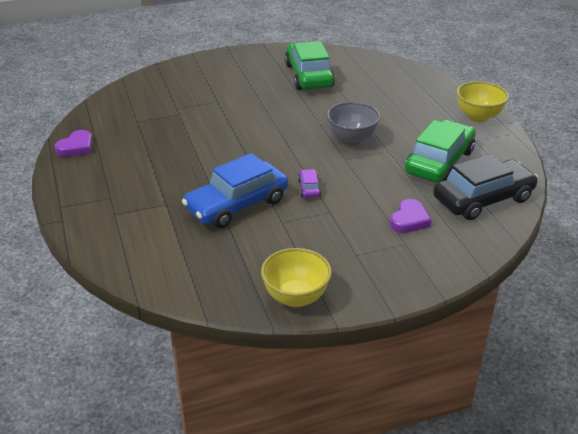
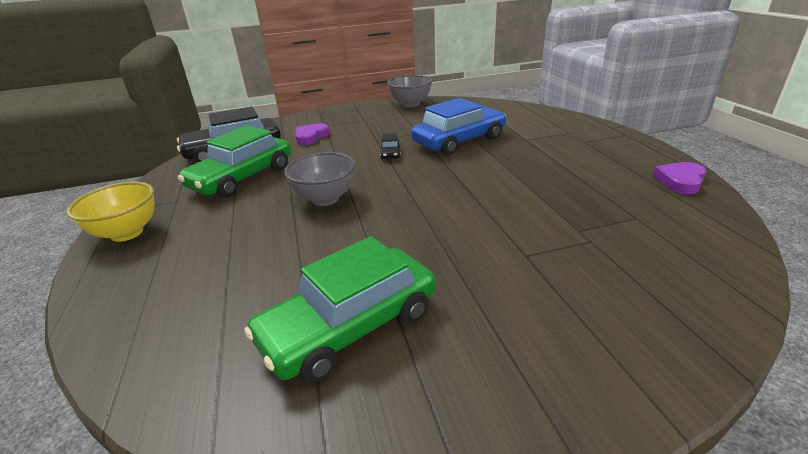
camera: 175 degrees left, 5 degrees down
yellow bowl [261,248,332,307] -> grey bowl [387,75,432,107]
green car [285,41,335,90] -> green car turned 60 degrees clockwise [244,236,436,382]
purple car [298,169,321,198] -> black car [380,133,401,159]

